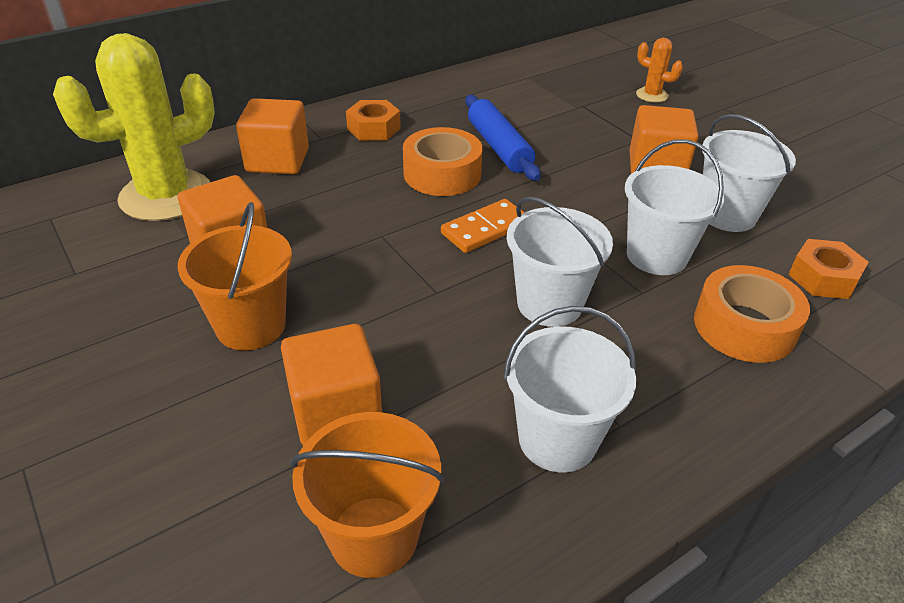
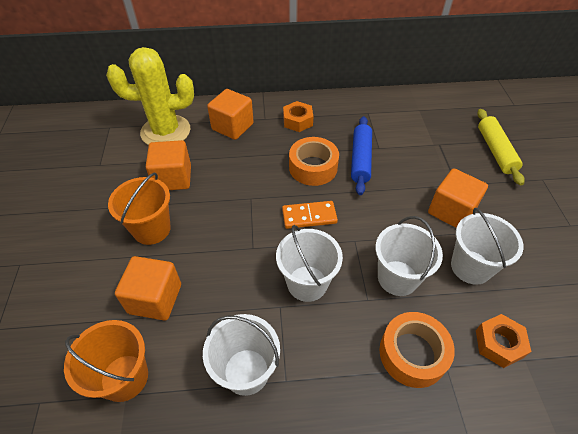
camera: 30 degrees right, 10 degrees up
orange cactus [636,38,683,102] -> yellow rolling pin [477,109,525,186]

